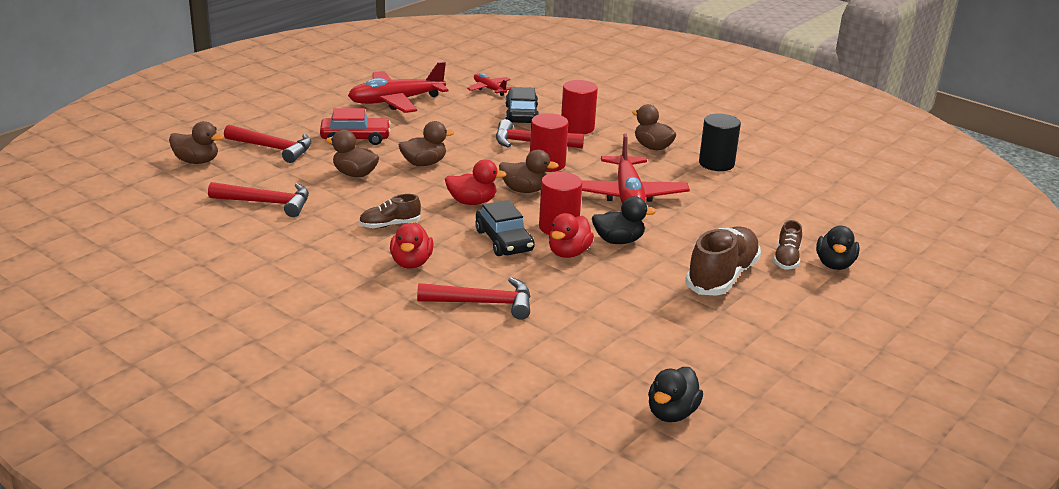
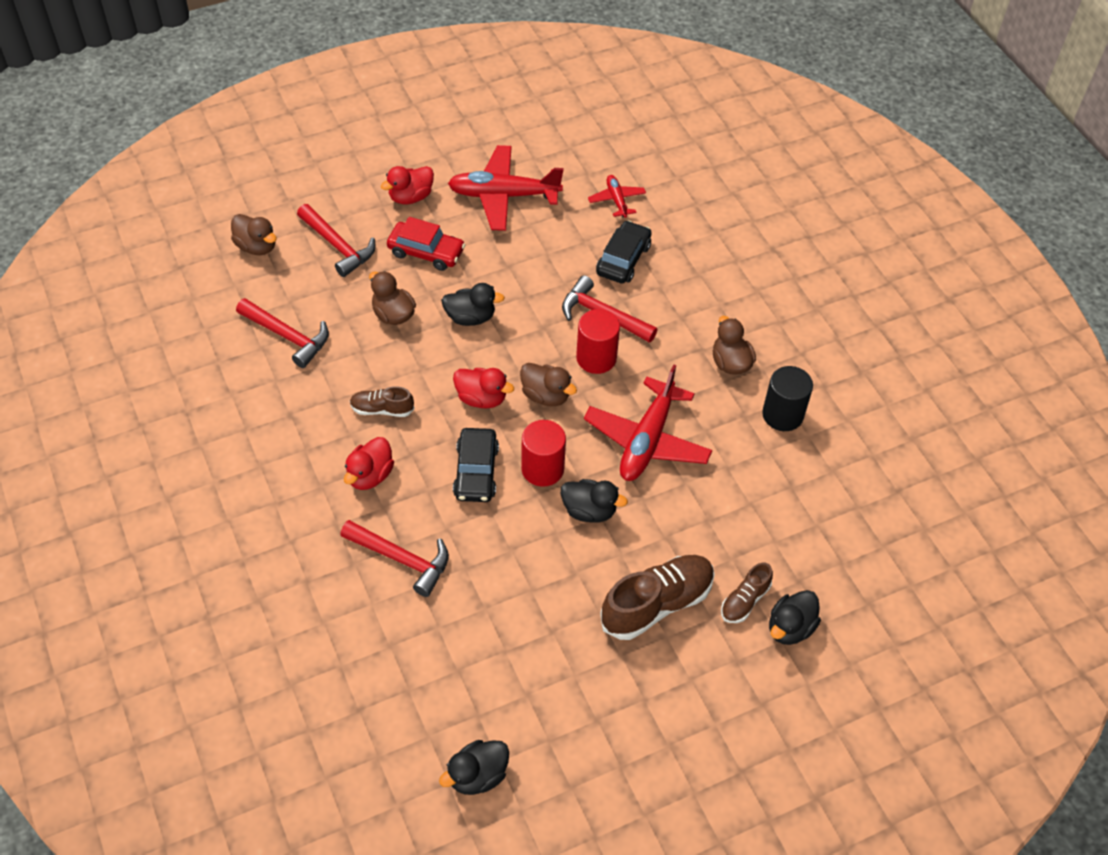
camera: 25 degrees right, 25 degrees up
brown duck [399,121,454,166] -> black duck [441,283,505,326]
red duck [549,213,594,258] -> red duck moved to [381,166,434,204]
red cylinder [561,80,598,134] -> none

